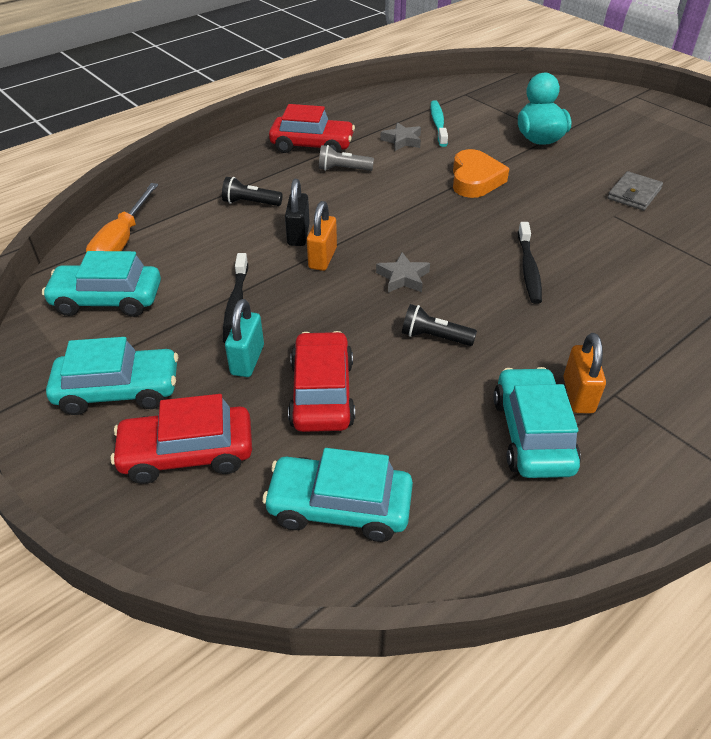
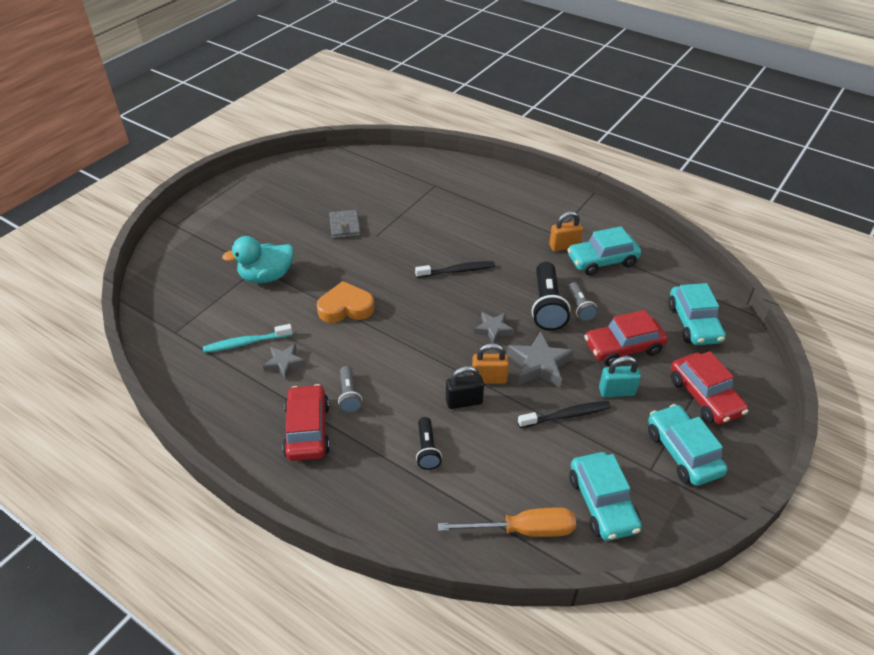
camera: 105 degrees left, 0 degrees up
black flashlight [402,304,477,346] -> black flashlight [532,262,571,331], size x1.75
grey wallet [608,171,663,211] -> grey wallet turned 60 degrees clockwise [329,210,361,239]
none -> grey star [507,331,574,388]
none -> grey flashlight [568,282,598,322]

